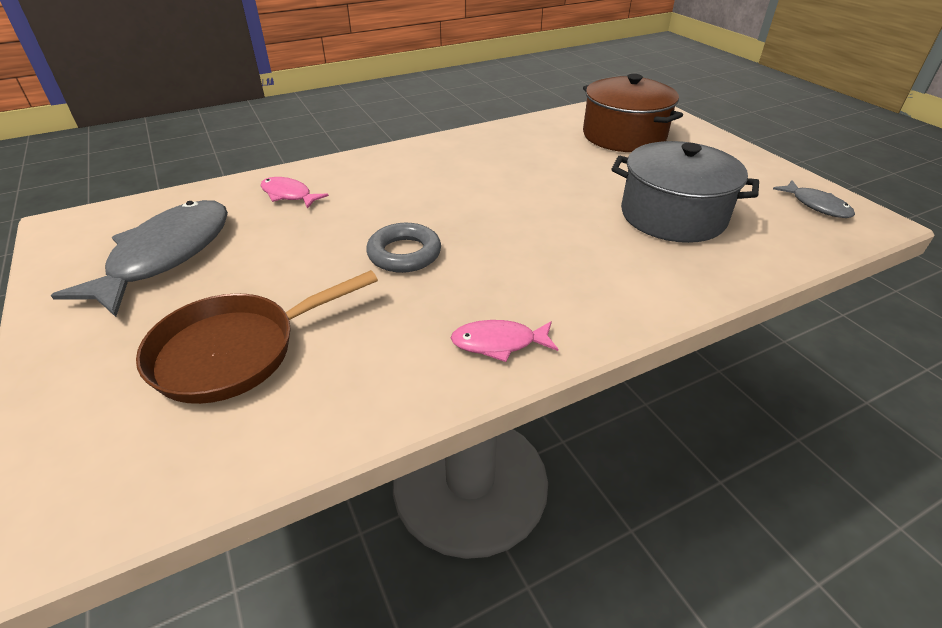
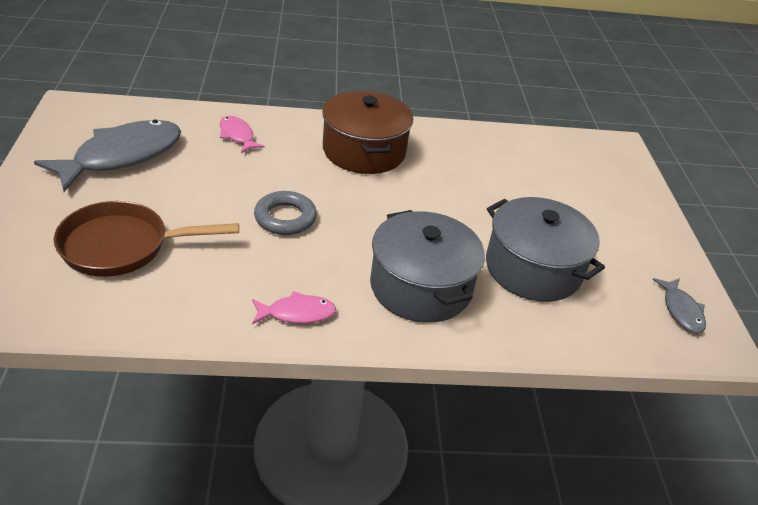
camera: 20 degrees right, 0 degrees up
pink fish [451,320,558,362] -> pink fish turned 150 degrees clockwise [252,291,336,324]
brown pot [583,74,683,152] -> brown pot moved to [322,90,413,174]
none -> grey pot [370,210,485,323]

